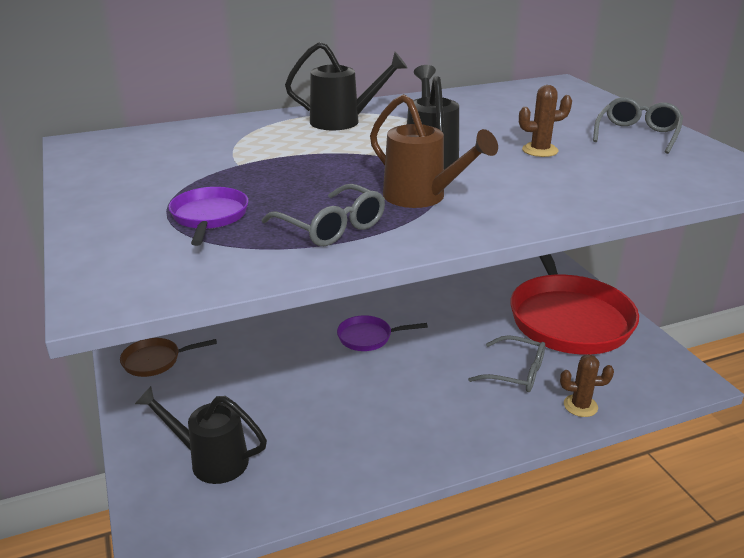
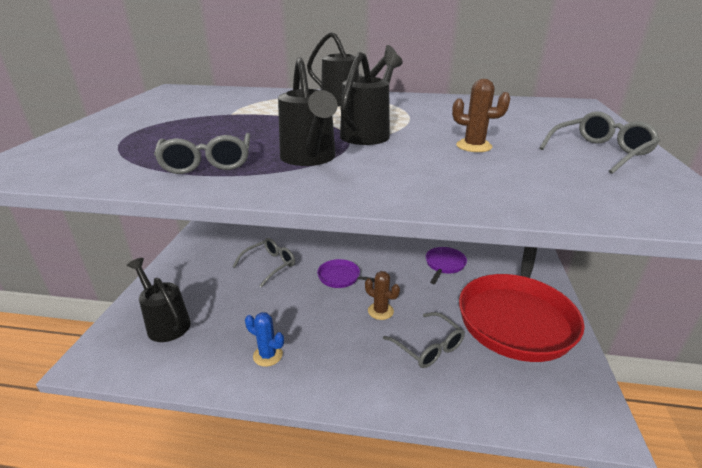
camera: 30 degrees right, 0 degrees up
brown pan [120,338,217,377] -> none
purple pan [168,187,248,246] -> purple pan moved to [426,247,467,284]
brown watering can [370,94,498,208] -> black watering can [278,57,338,166]
brown cactus [560,354,614,417] -> brown cactus moved to [365,271,400,320]
none -> grey glasses [232,238,295,287]
none -> blue cactus [245,312,284,367]

